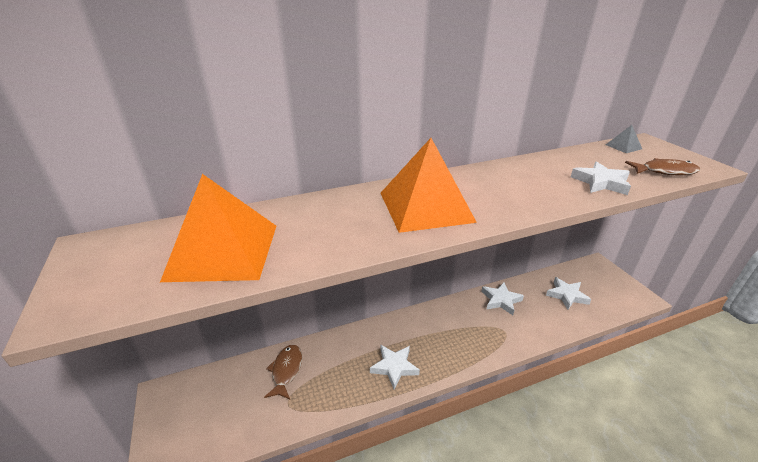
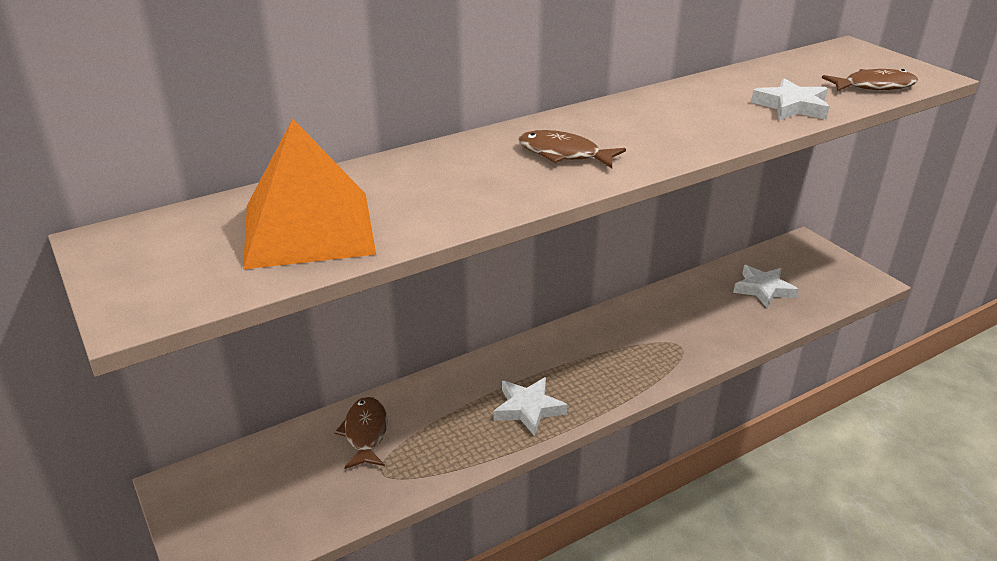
camera: 10 degrees left, 0 degrees up
orange pyramid [381,138,477,233] -> brown fish [518,130,626,168]
white star [481,282,524,315] -> none
grey pyramid [606,125,642,153] -> none

